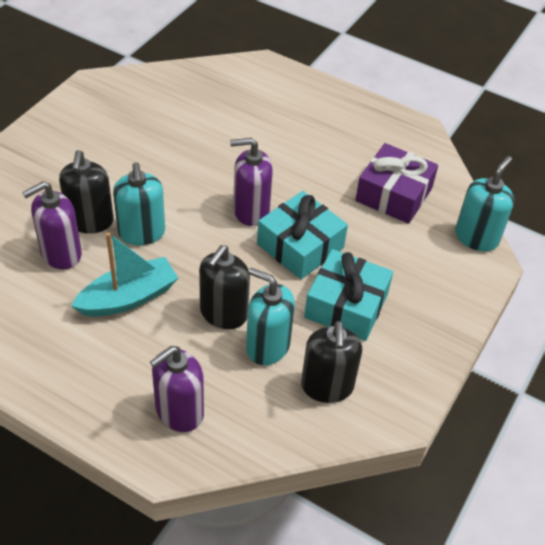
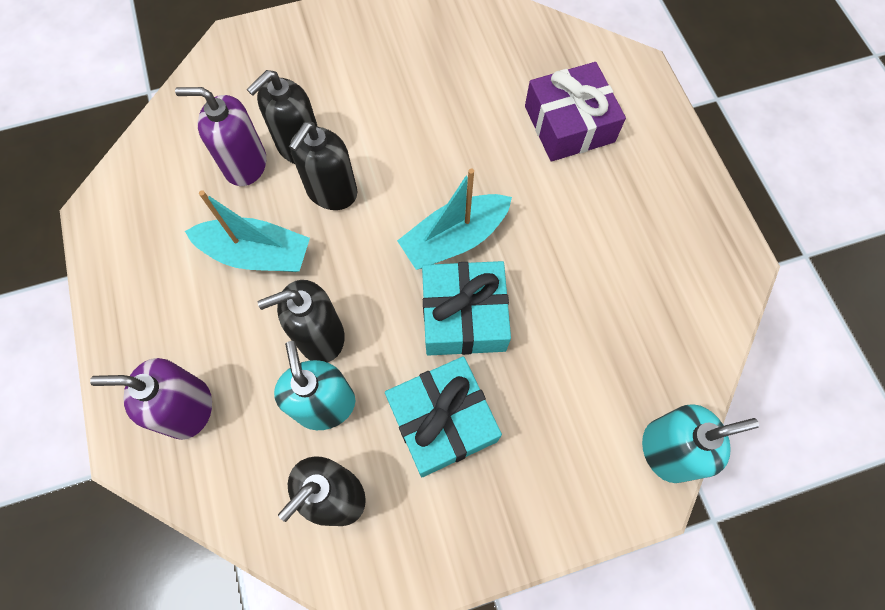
camera: 45 degrees right, 20 degrees up
turquoise soap dispenser [113,162,165,245] -> black soap dispenser [289,122,357,210]
purple soap dispenser [230,138,273,226] -> turquoise boat [397,169,512,270]
purple gift [355,143,438,224] -> purple gift moved to [525,62,626,162]

